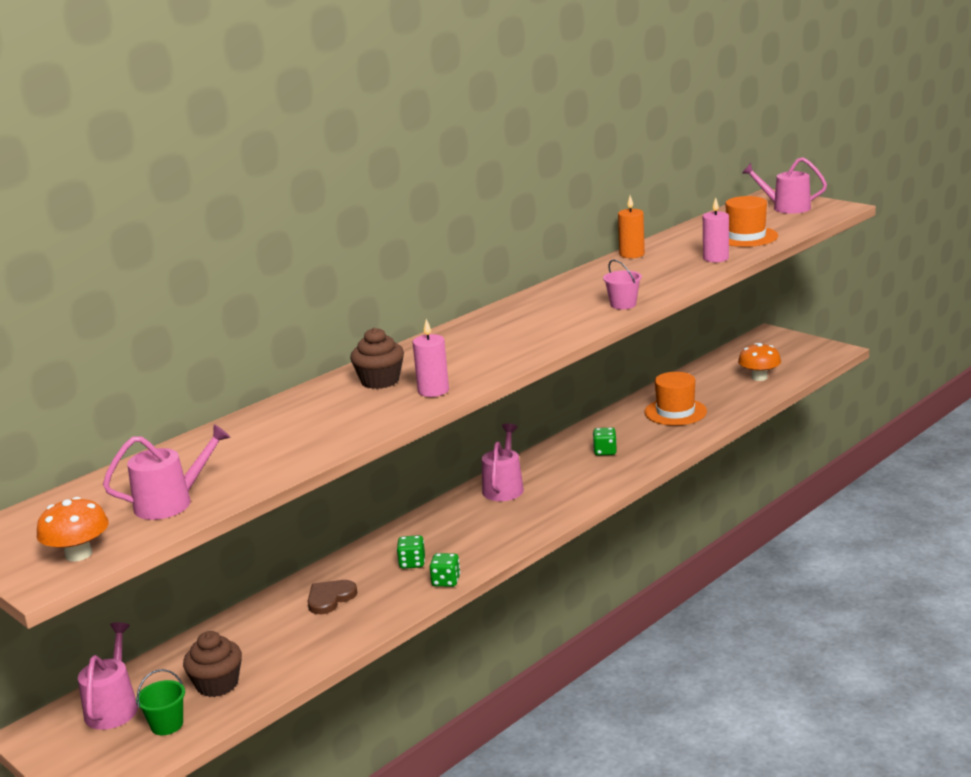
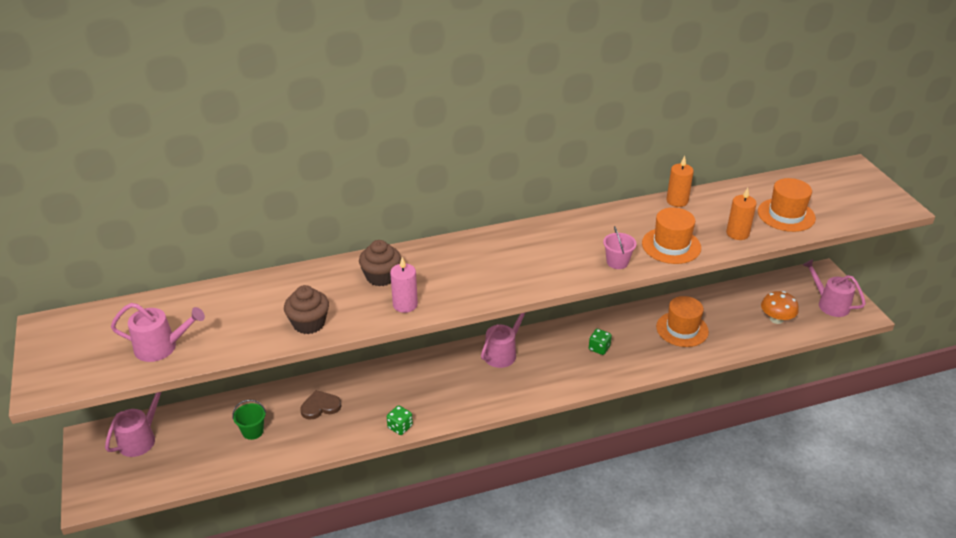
camera: 25 degrees right, 15 degrees up
orange mushroom [37,497,109,562] -> none
green bucket [136,669,185,735] -> green bucket moved to [232,400,266,440]
brown cupcake [183,631,242,697] -> brown cupcake moved to [284,285,329,334]
green dice [397,535,425,569] -> none
pink candle [703,197,729,262] -> orange candle [726,188,757,240]
pink watering can [742,157,827,214] -> pink watering can moved to [803,259,866,317]
none -> orange hat [642,207,701,264]

